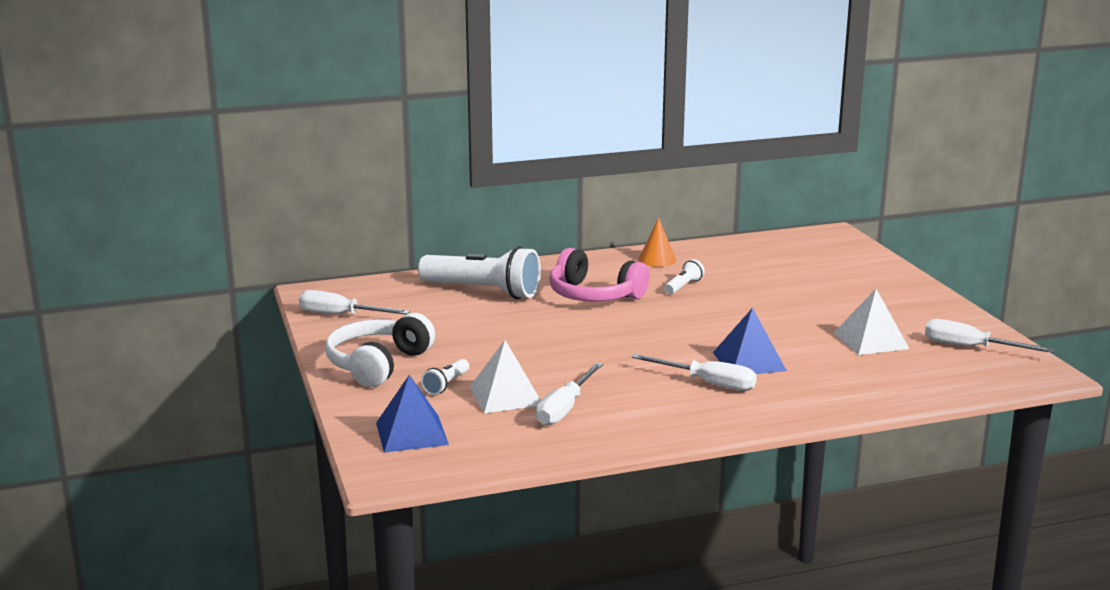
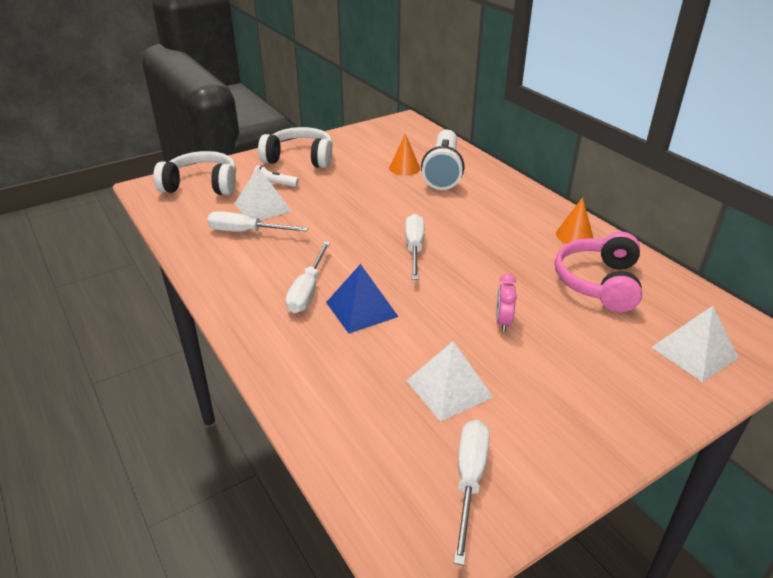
camera: 75 degrees right, 15 degrees up
white screwdriver [299,290,410,314] -> white screwdriver moved to [405,214,424,280]
blue pyramid [376,375,449,453] -> white headphones [153,151,236,195]
pink headphones [549,248,650,302] -> pink headphones moved to [555,232,642,312]
white flashlight [664,259,705,294] -> none
none -> orange cone [389,134,420,176]
none -> pink clock [496,274,517,332]
none -> white pyramid [651,306,739,382]

